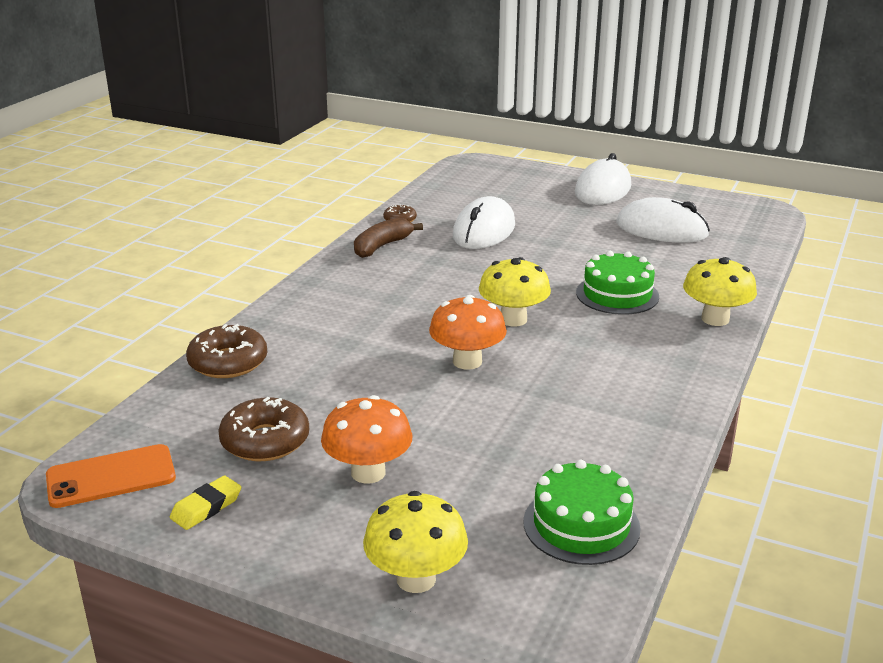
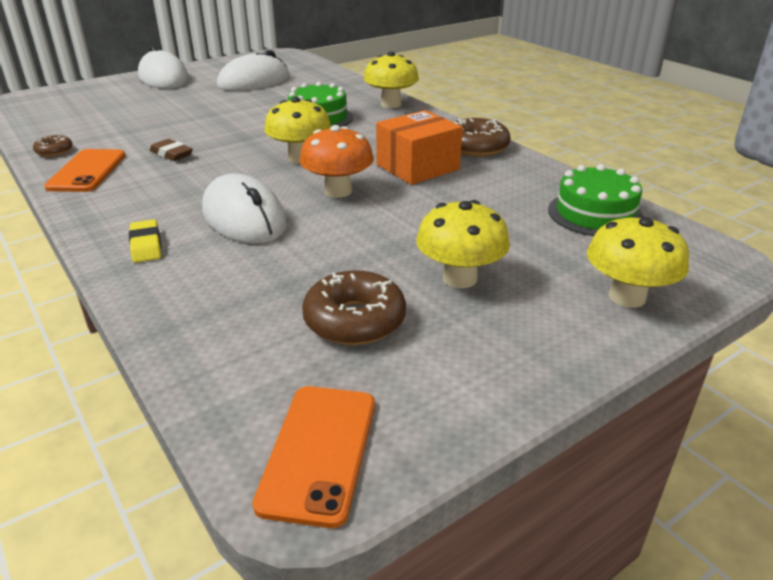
camera: 60 degrees left, 5 degrees up
yellow eraser [170,476,241,530] -> yellow eraser moved to [129,219,161,263]
brown donut [186,324,267,378] -> brown donut moved to [454,118,511,157]
orange mushroom [321,395,412,484] -> yellow mushroom [416,200,510,288]
brown banana [354,218,423,258] -> orange phone [44,149,126,192]
white mouse [453,196,515,249] -> white mouse moved to [202,173,287,244]
none -> brown eraser [150,139,193,161]
none -> orange box [376,110,463,185]

